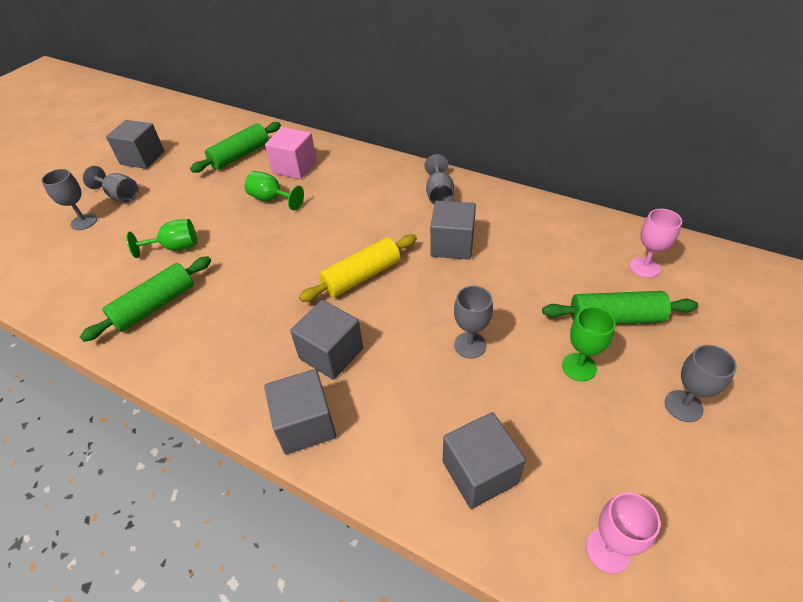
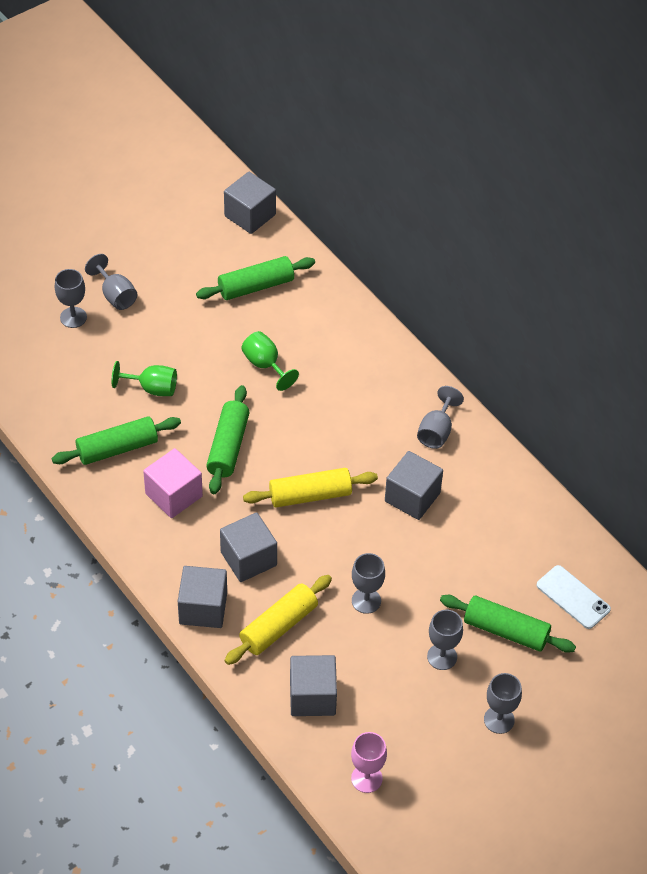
camera: 20 degrees right, 5 degrees up
grey cube [106,120,164,169] -> grey cube moved to [224,172,276,234]
pink cube [265,127,317,179] -> pink cube moved to [143,448,203,518]
green goblet [562,307,616,381] -> grey goblet [427,610,463,670]
pink goblet [630,209,682,278] -> white phone [536,565,611,629]
none -> green rolling pin [206,385,250,494]
none -> yellow rolling pin [224,575,332,665]

